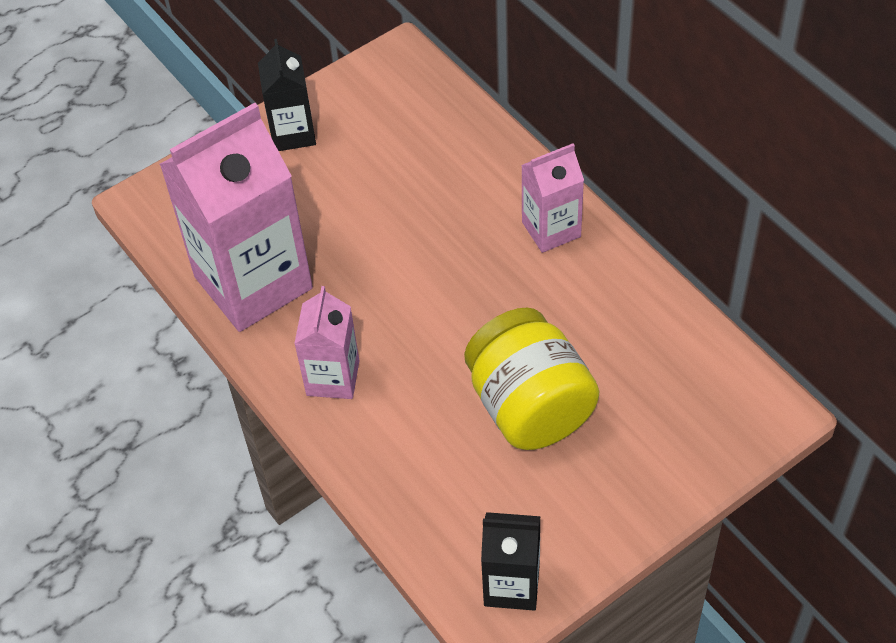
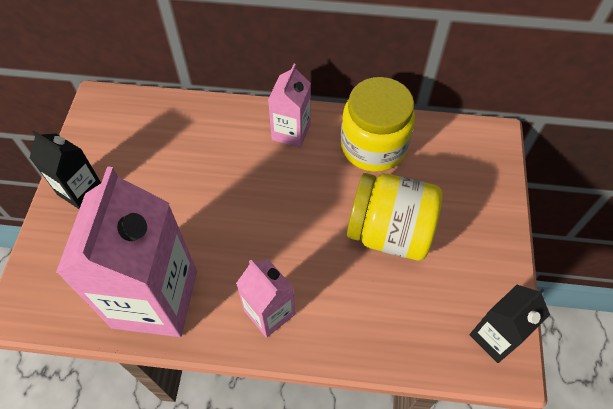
camera: 50 degrees left, 5 degrees up
none -> yellow jar [341,77,415,172]

